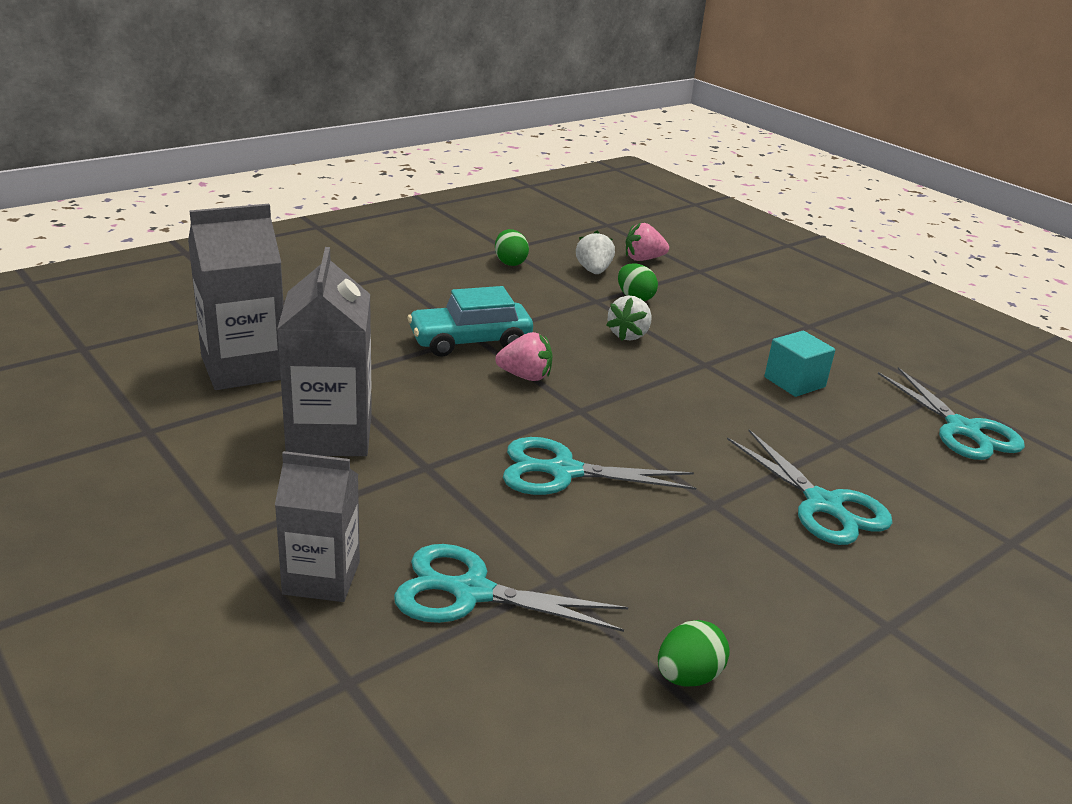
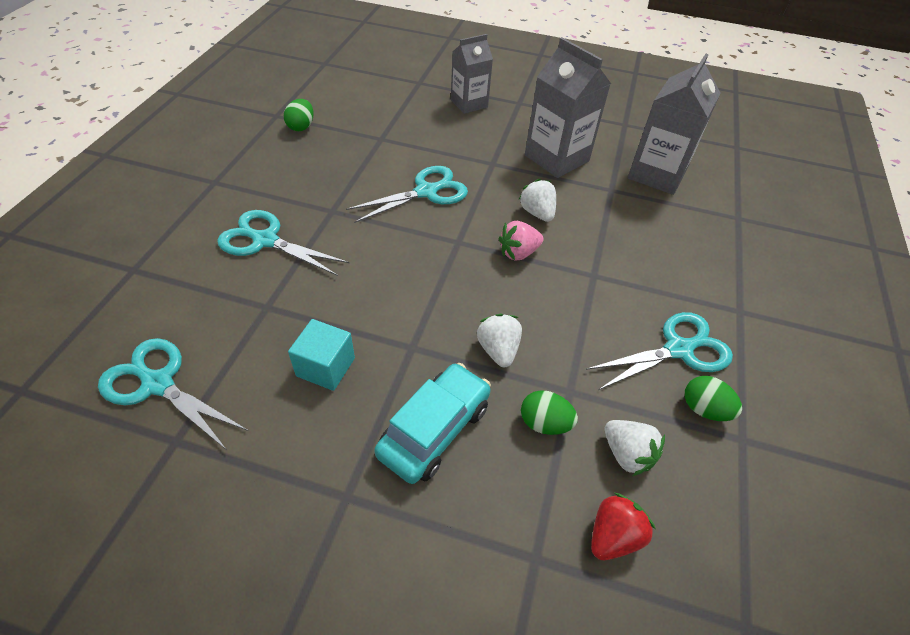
camera: 145 degrees right, 20 degrees up
turquoise scissors [394,544,628,632] -> turquoise scissors moved to [586,312,733,390]
turquoise car [407,286,533,357] -> turquoise car moved to [374,363,491,484]
pink strawberry [625,223,669,261] -> red strawberry [591,493,656,560]
none -> white strawberry [518,179,556,222]

